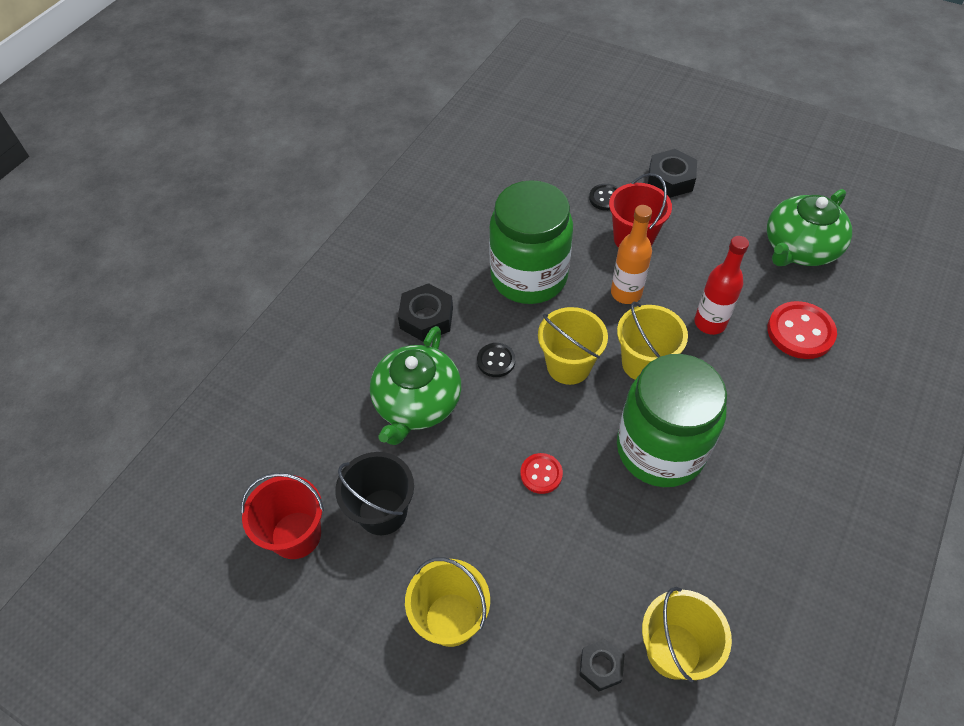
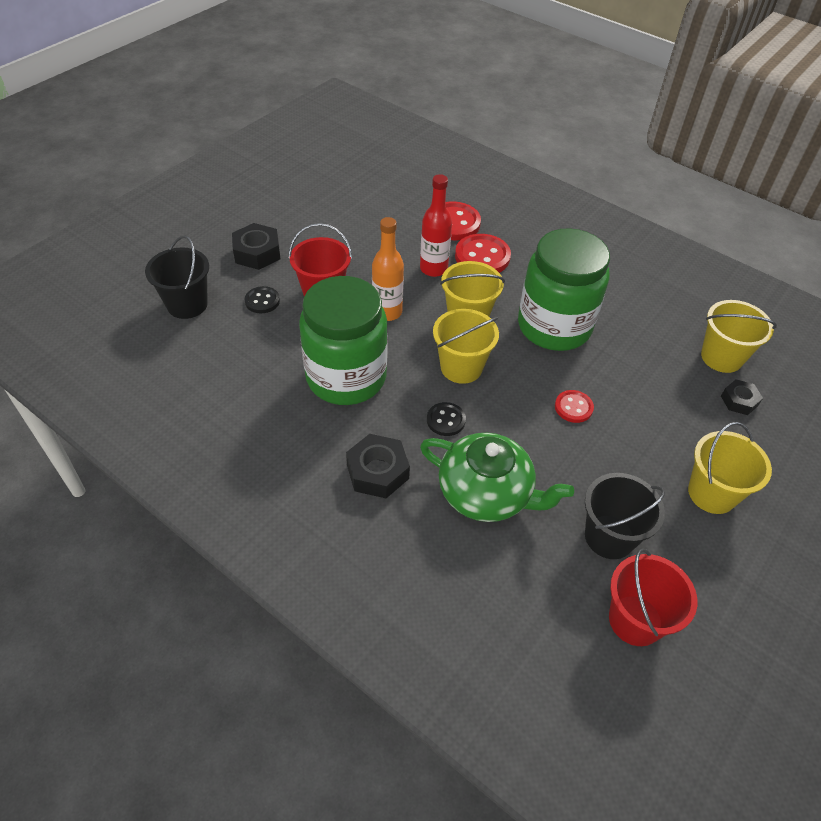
camera: 85 degrees left, 5 degrees down
green teapot [767,189,852,266] -> none
none -> black bucket [145,235,209,319]
none -> red button [455,234,511,273]

